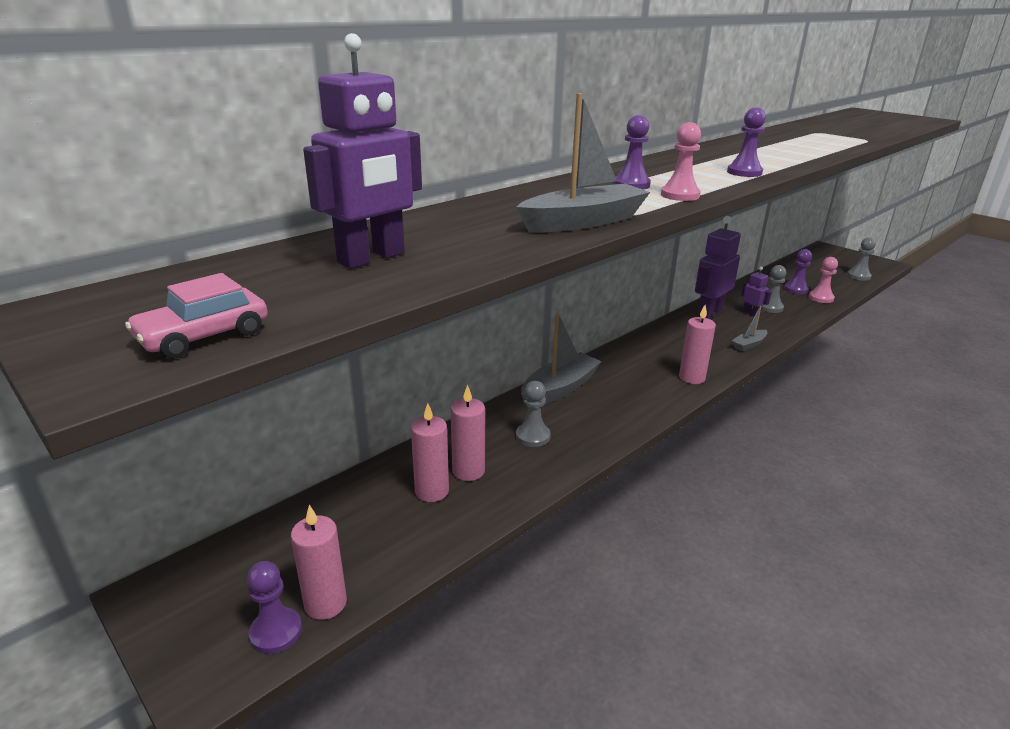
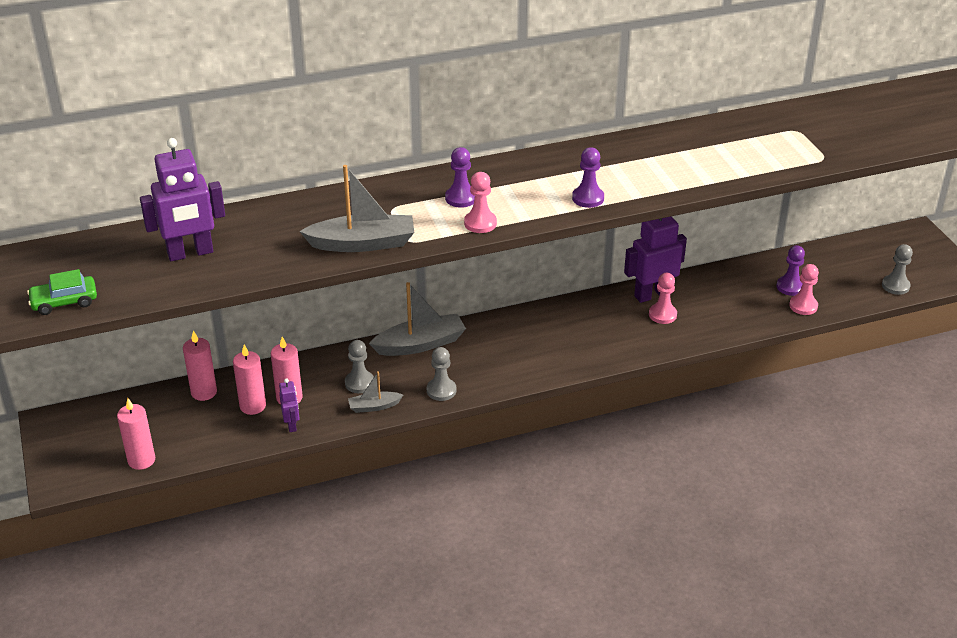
camera: 25 degrees right, 10 degrees up
pink car [125,273,268,359] -> green car [27,269,97,315]
purple pawn [247,561,302,654] -> none
pink candle [679,305,716,384] -> pink candle moved to [183,331,217,401]
grey boat [732,306,768,351] -> grey boat moved to [348,371,403,413]
purple robot [741,267,772,317] -> purple robot moved to [279,378,300,432]
grey pawn [761,265,786,313] -> grey pawn moved to [427,347,456,401]
none -> pink pawn [649,273,677,324]

